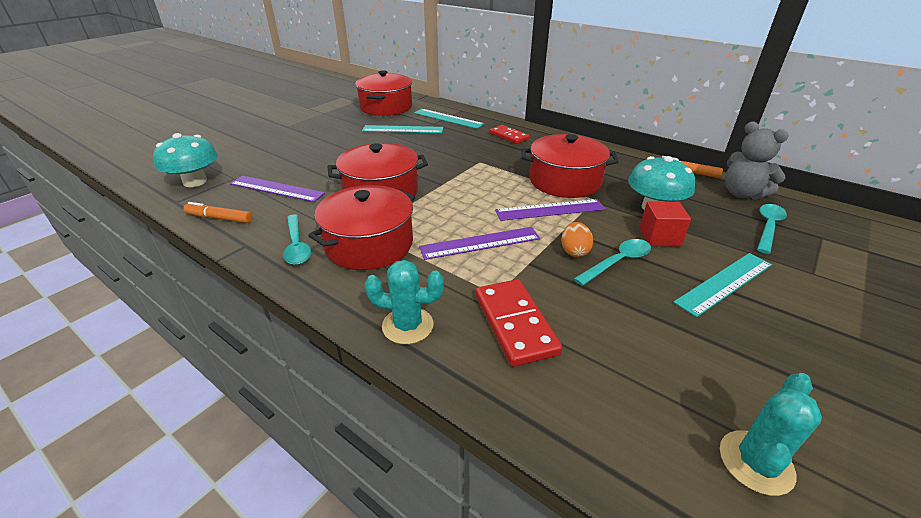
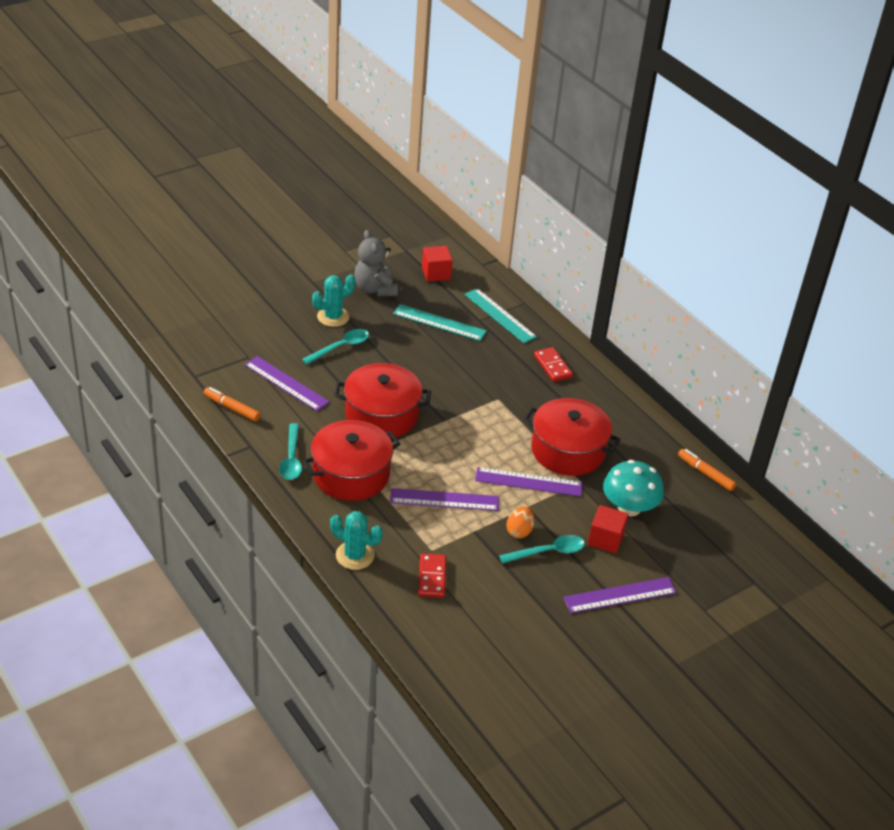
camera: 15 degrees right, 5 degrees up
turquoise mushroom [153,133,218,187] -> none
red pot [355,70,412,116] -> red cube [422,246,453,282]
red domino [475,279,562,367] -> red domino [418,553,446,598], size x0.66
turquoise ruler [673,253,772,317] -> purple ruler [563,577,677,613]
turquoise cactus [720,373,822,496] -> turquoise cactus moved to [312,274,355,327]
grey teddy bear [725,122,789,200] -> grey teddy bear moved to [354,230,398,296]
turquoise spoon [757,204,787,254] -> turquoise spoon moved to [302,329,369,364]

